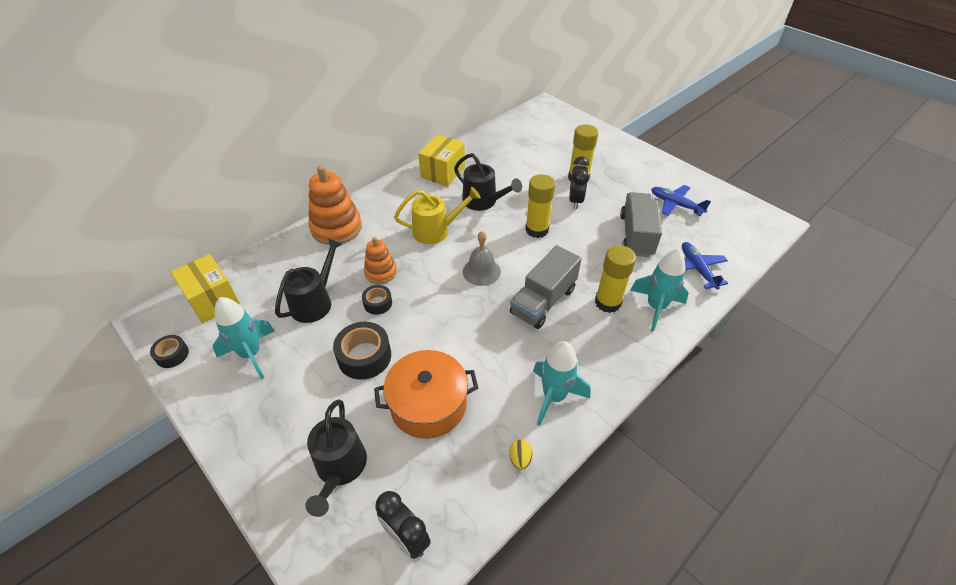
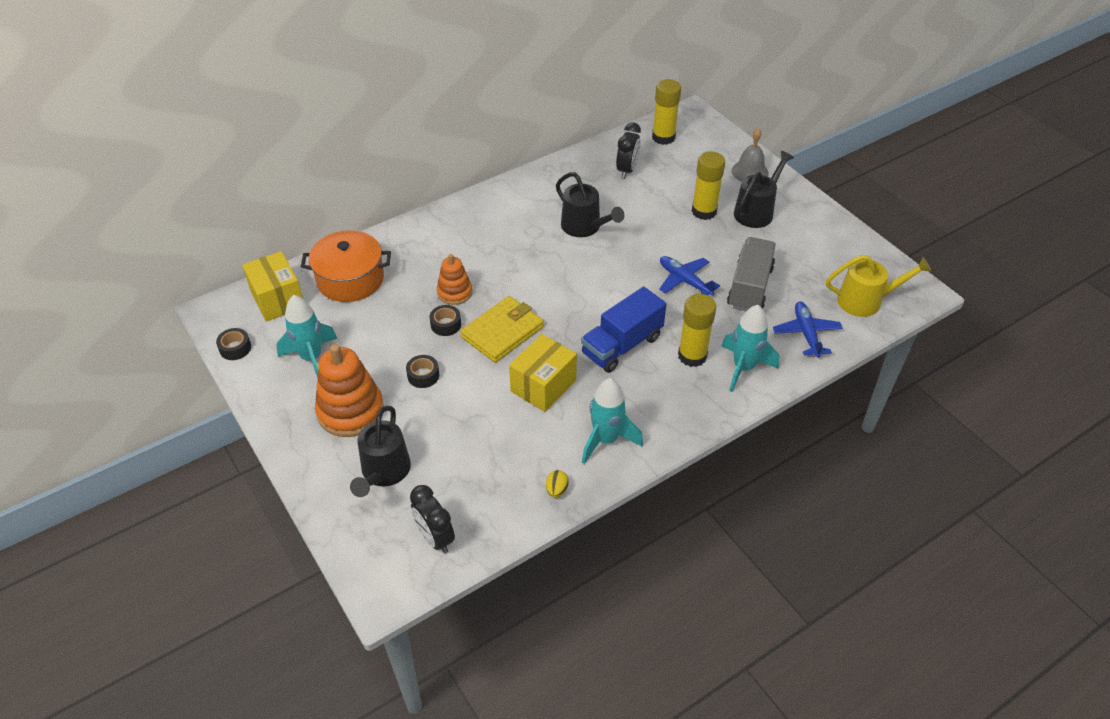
camera: 10 degrees right, 0 degrees up
black watering can [275,238,343,323] -> black watering can moved to [734,151,794,228]
orange stacking toy [308,165,362,245] -> orange stacking toy moved to [315,344,384,437]
black tape [333,322,391,380] -> black tape [406,355,439,388], size x0.58
orange pot [374,350,478,439] -> orange pot moved to [301,230,391,302]
yellow watering can [394,187,481,244] -> yellow watering can moved to [826,255,931,317]
yellow box [418,135,465,186] -> yellow box moved to [509,334,577,412]
grey bell [463,231,501,286] -> grey bell moved to [732,128,769,182]
grey truck [510,245,582,329] -> blue truck [581,287,667,373]
yellow glue stick [525,174,555,238] -> yellow glue stick moved to [652,79,681,145]
black clock [569,156,589,209] -> black clock moved to [616,122,641,179]
blue plane [651,185,711,216] -> blue plane moved to [659,256,720,296]
none -> yellow wallet [460,296,544,363]

